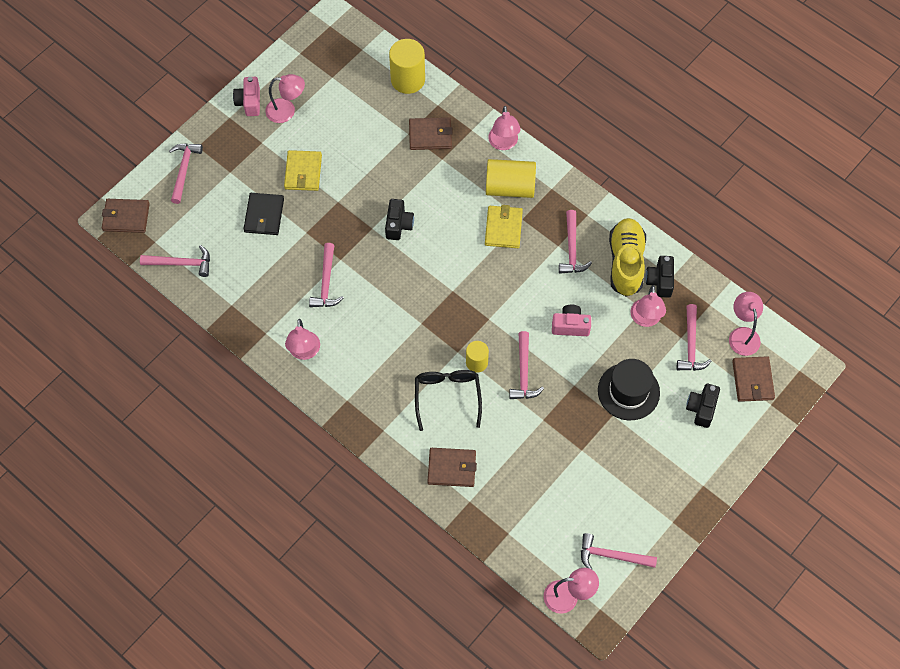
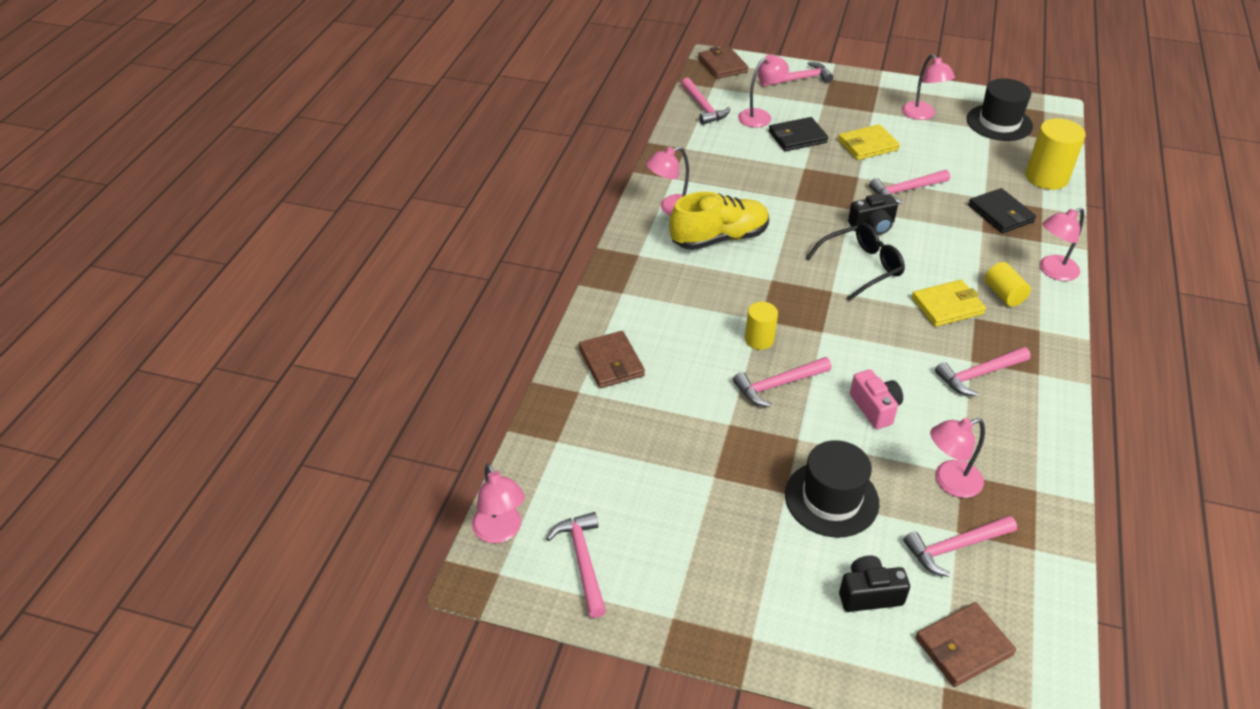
camera: 65 degrees right, 20 degrees down
pink camera [233,77,260,116] -> none
pink hammer [309,243,344,307] -> pink hammer moved to [869,170,950,204]
brown wallet [409,117,453,150] -> black wallet [968,188,1036,233]
black glasses [415,370,482,431] -> black glasses moved to [806,223,905,301]
yellow cylinder [486,159,536,198] -> yellow cylinder [985,262,1031,307], size x0.59
yellow shoe [609,218,646,297] -> yellow shoe moved to [669,192,769,250]
black camera [645,256,674,298] -> none
pink lamp [729,292,763,356] -> pink lamp moved to [738,54,789,128]
none -> black hat [967,78,1033,141]

